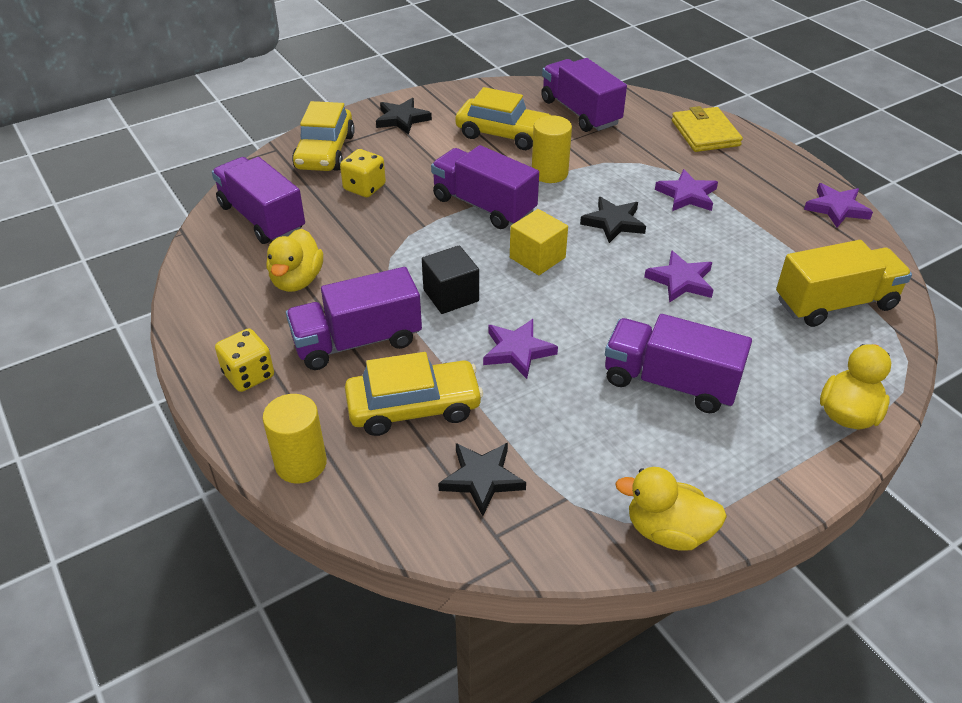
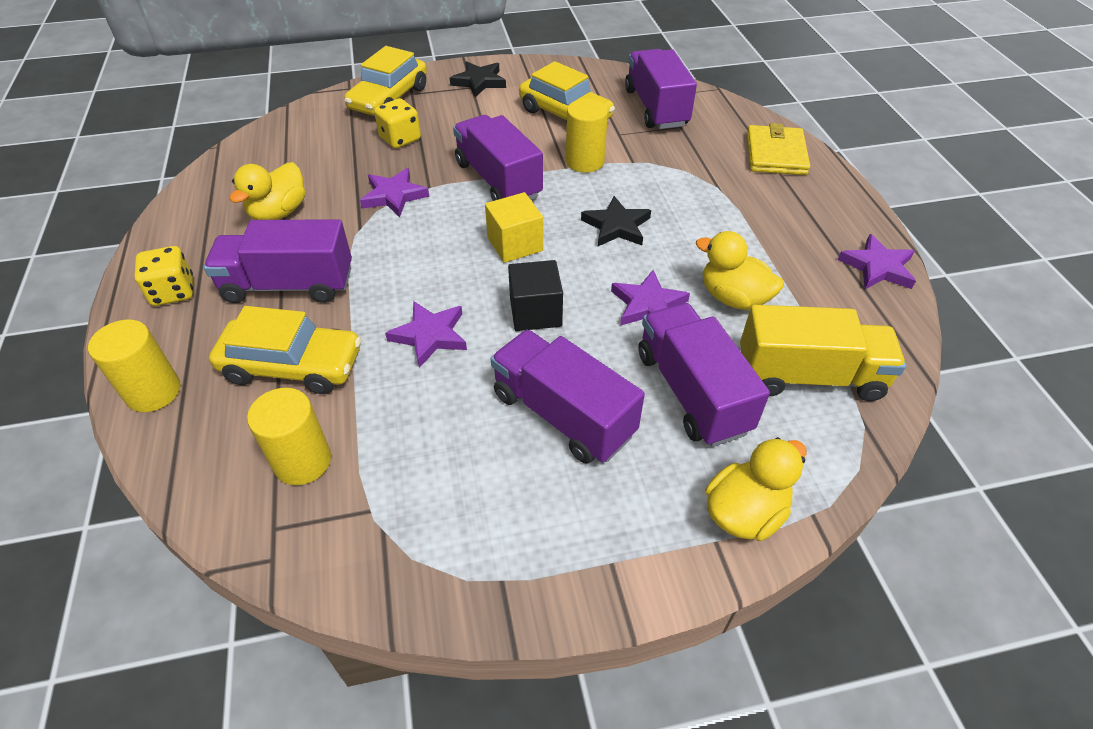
camera: 20 degrees right, 5 degrees up
purple truck [212,157,305,244] -> purple truck moved to [638,303,770,447]
black cube [422,245,479,314] -> black cube moved to [508,260,563,331]
black star [438,443,526,516] -> yellow cylinder [247,388,331,485]
yellow duck [615,467,727,550] -> yellow duck moved to [696,231,784,310]
purple star [655,169,718,211] -> purple star moved to [360,168,429,217]

